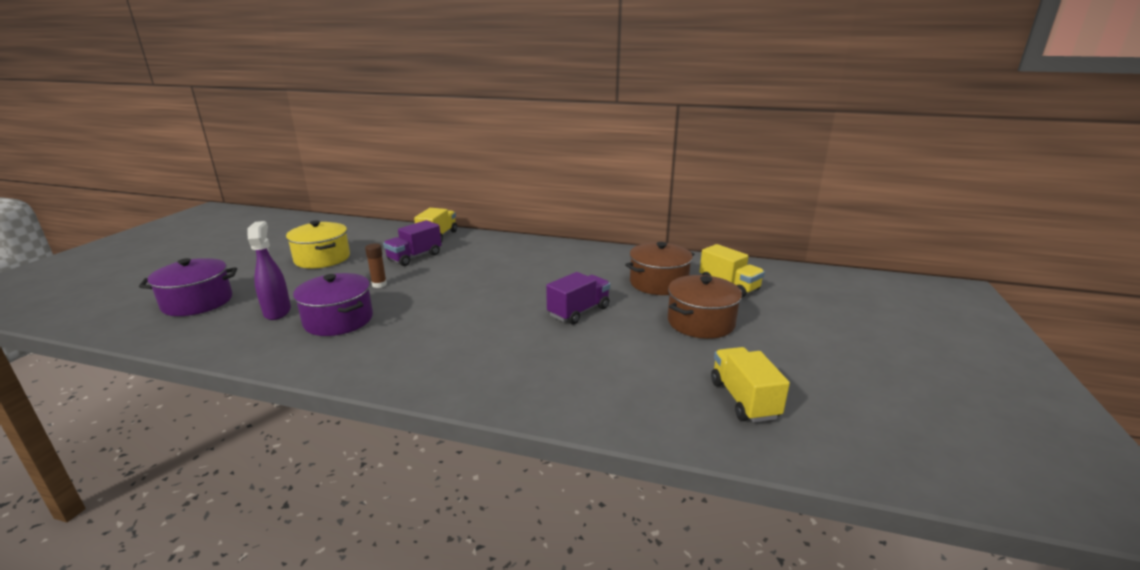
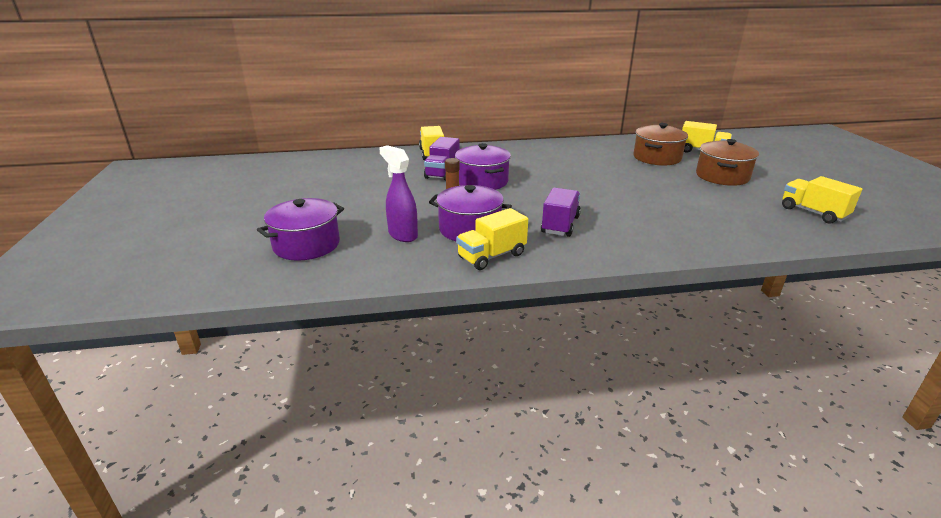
camera: 25 degrees left, 5 degrees up
yellow pot [286,221,350,268] -> none
purple truck [546,272,610,325] -> purple truck moved to [541,188,581,237]
none -> purple pot [455,143,511,190]
none -> yellow truck [456,208,528,270]

